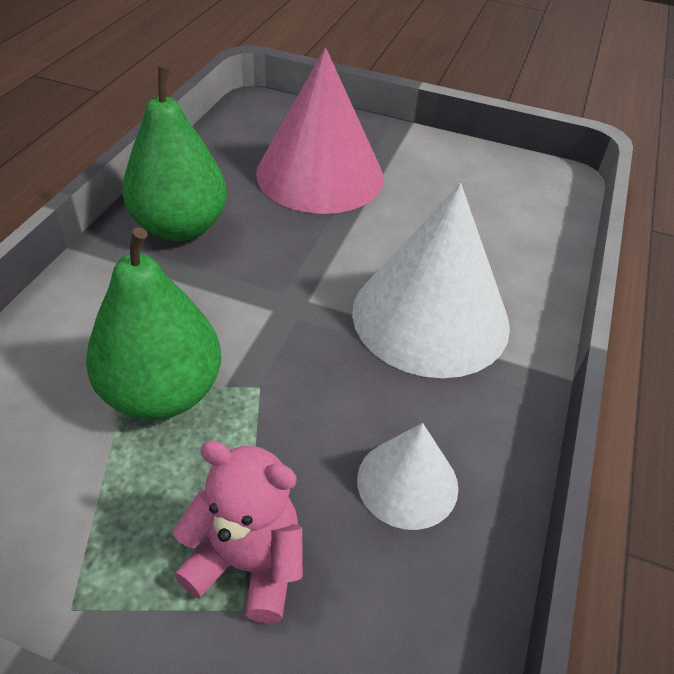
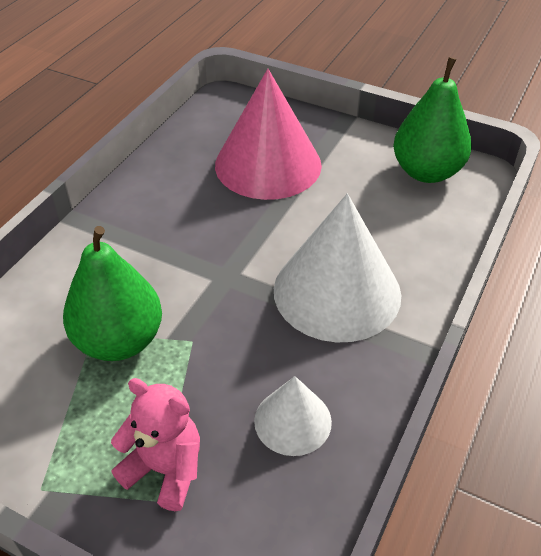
camera: 10 degrees right, 0 degrees up
green pear [122,66,227,242] -> green pear moved to [393,57,472,183]

